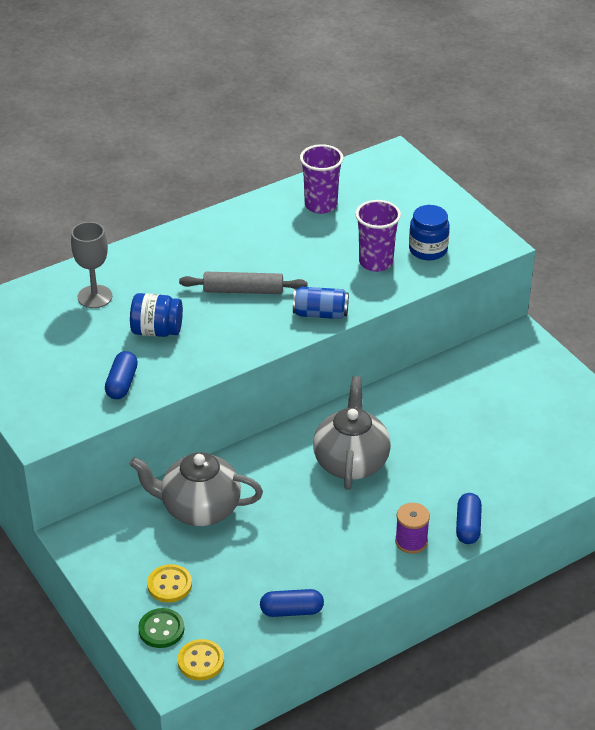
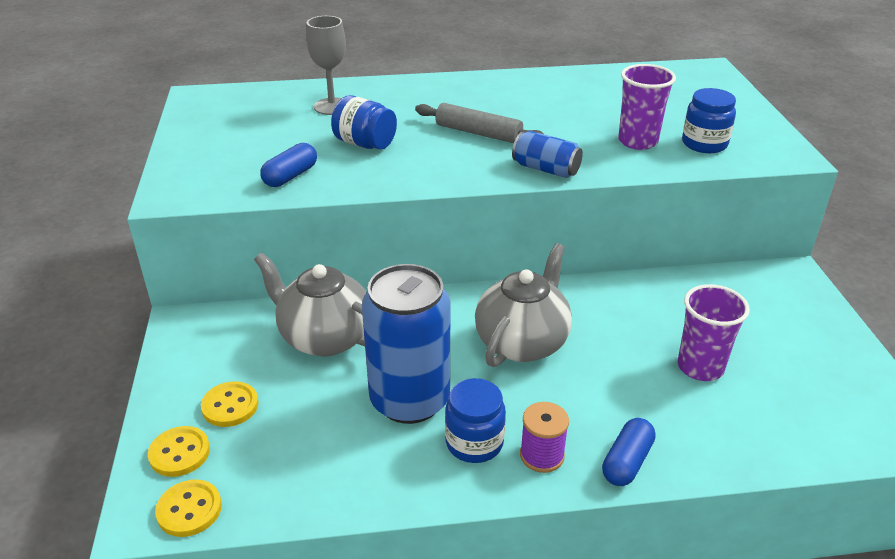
camera: 25 degrees right, 5 degrees down
green button [138,608,184,648] -> yellow button [148,426,210,477]
blue capsule [260,589,324,617] -> none
purple cup [300,144,343,214] -> purple cup moved to [678,284,750,381]
none -> blue can [362,264,450,424]
none -> blue jar [445,378,506,463]

